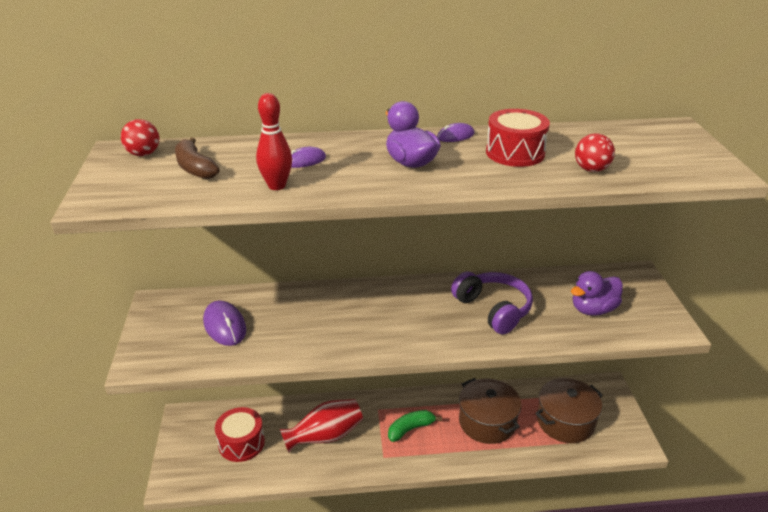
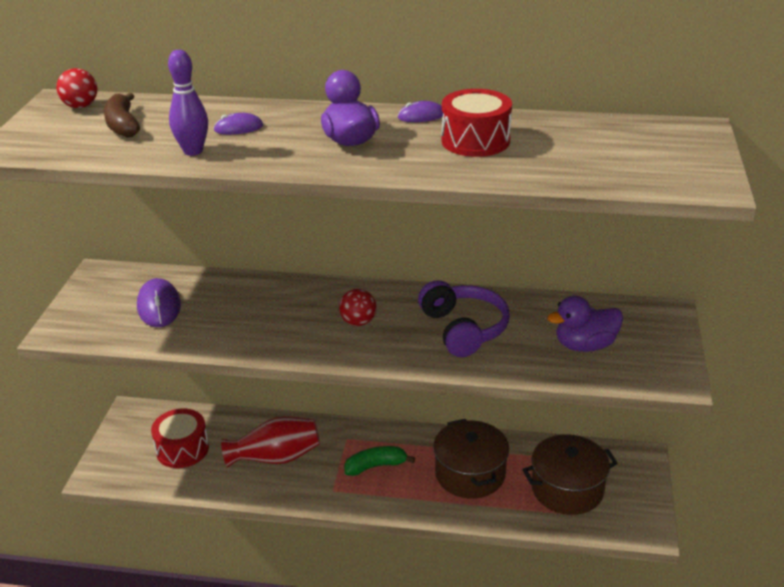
camera: 15 degrees right, 0 degrees up
red bowling pin [256,93,292,190] -> purple bowling pin [168,50,208,156]
red ball [575,134,615,172] -> red ball moved to [339,289,376,326]

